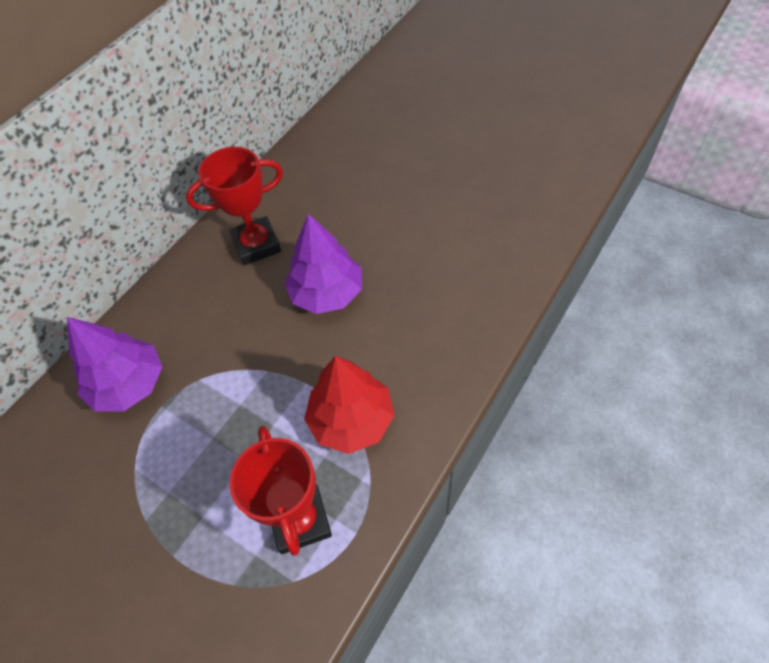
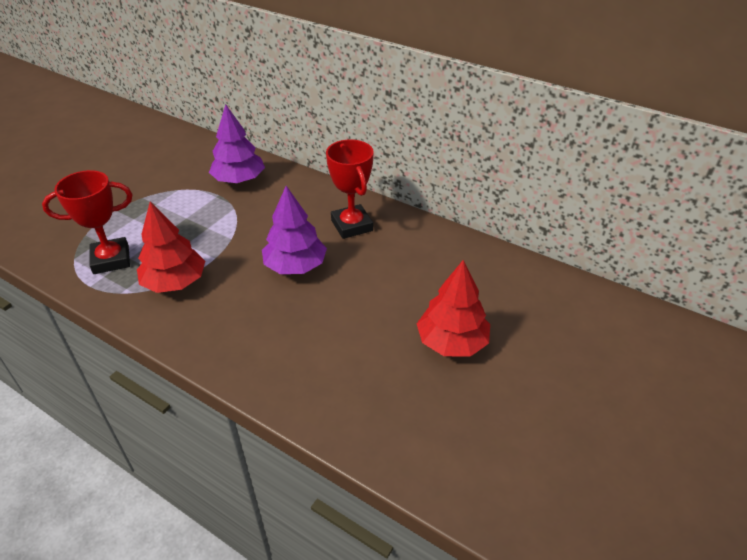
camera: 85 degrees right, 15 degrees down
none -> red tree [417,260,490,357]

